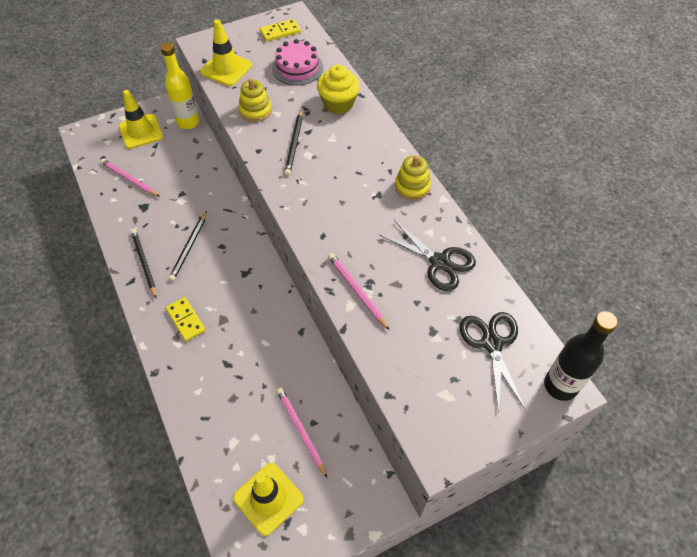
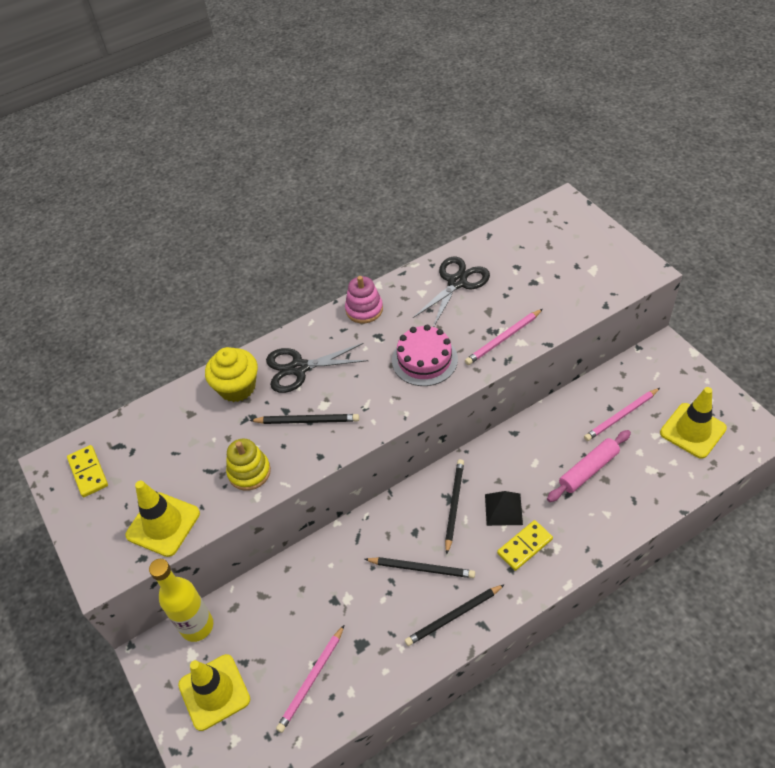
camera: 90 degrees left, 5 degrees down
pink cake [272,39,323,85] -> pink cake moved to [392,325,458,386]
yellow stacking toy [395,155,431,200] -> pink stacking toy [345,276,383,323]
black scissors [459,312,526,413] -> black scissors moved to [266,343,368,393]
black bottle [544,311,618,401] -> none
none -> black pencil [445,459,464,555]
none -> black pyramid [485,491,523,526]
none -> pink rolling pin [547,430,631,502]

